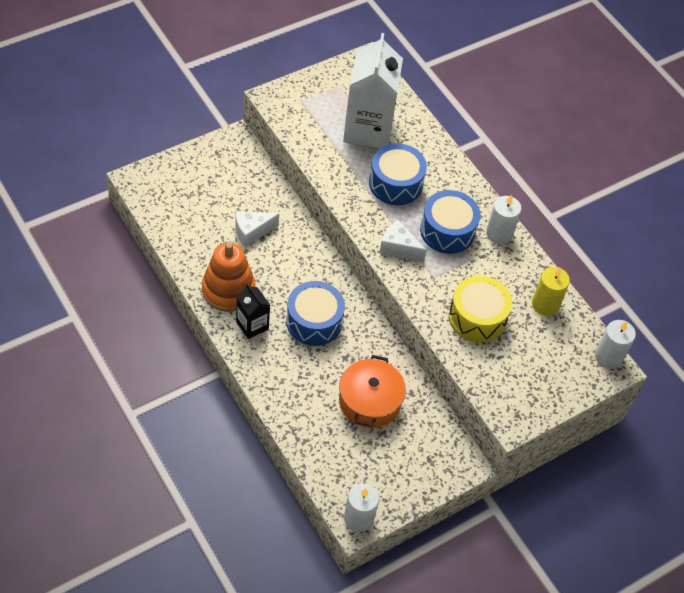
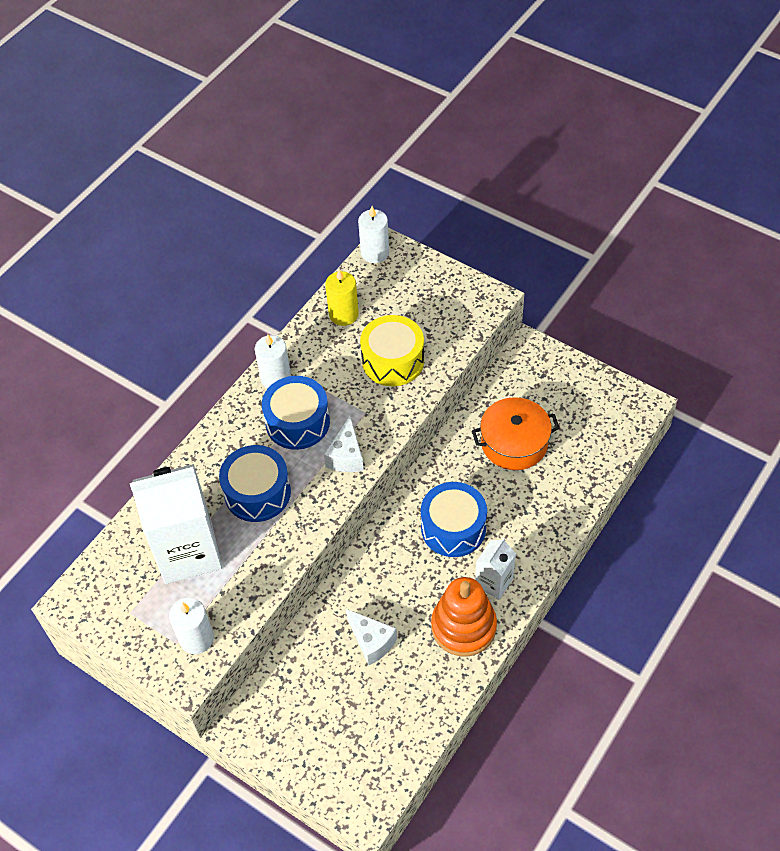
camera: 105 degrees left, 0 degrees up
black carton [236,284,270,339] -> white carton [475,538,516,600]
white candle [344,483,379,532] -> white candle moved to [169,598,214,654]

